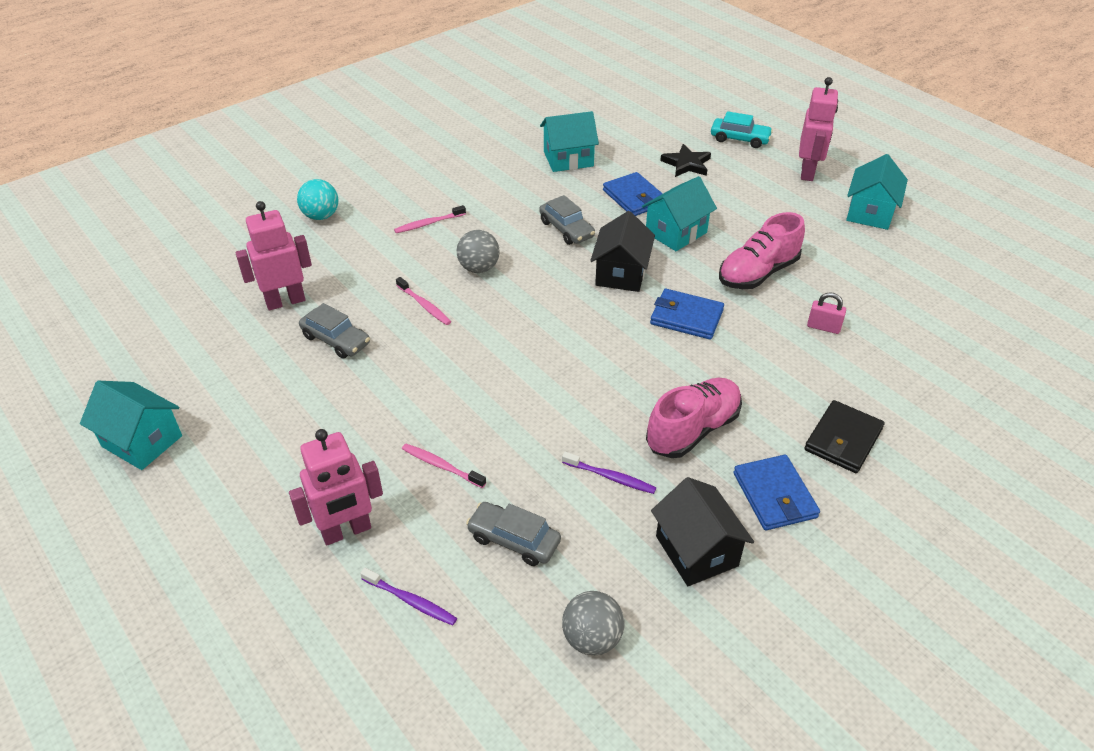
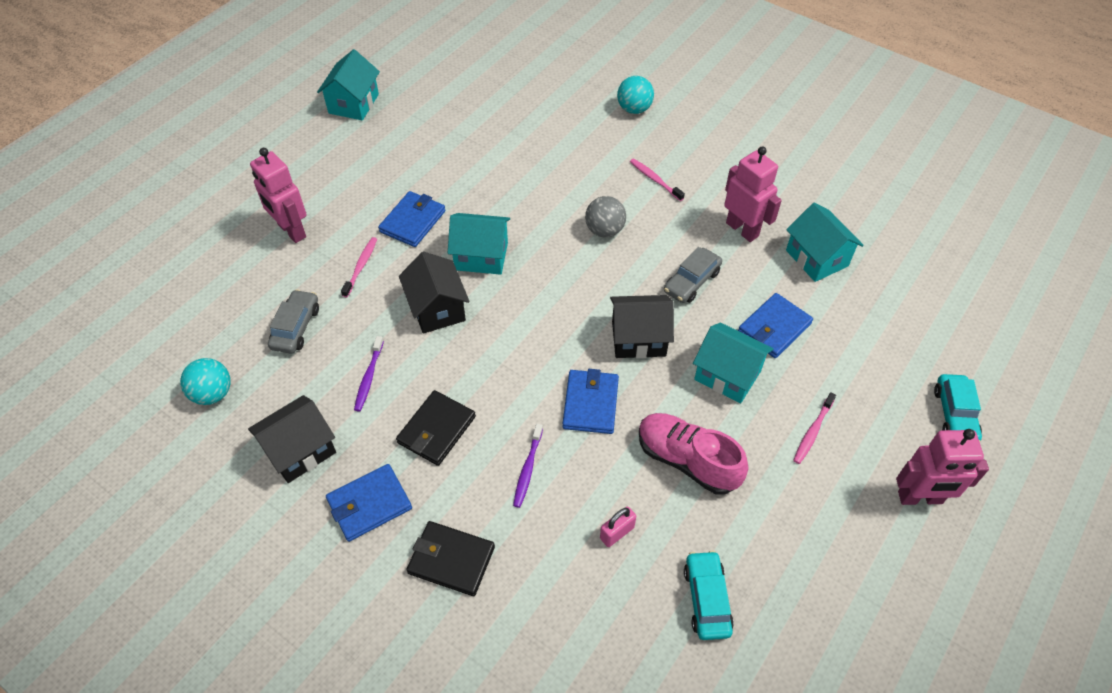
camera: 75 degrees right, 10 degrees up
pink robot [235,201,312,310] -> pink robot moved to [724,147,782,242]
grey car [299,303,370,359] -> none
purple toothbrush [360,568,457,625] -> purple toothbrush moved to [513,424,543,508]
pink toothbrush [396,277,451,325] -> pink toothbrush moved to [793,392,836,464]
grey ball [562,591,625,655] -> turquoise ball [180,358,231,405]
pink shoe [646,378,742,458] -> black wallet [396,390,476,466]
black star [660,144,711,177] -> none
pink padlock [807,292,846,334] -> pink padlock turned 45 degrees clockwise [600,507,636,547]
turquoise house [846,154,908,230] -> turquoise house moved to [448,213,510,275]
none -> blue wallet [378,191,445,247]
none -> black house [399,251,470,334]
none -> turquoise car [684,550,734,640]

